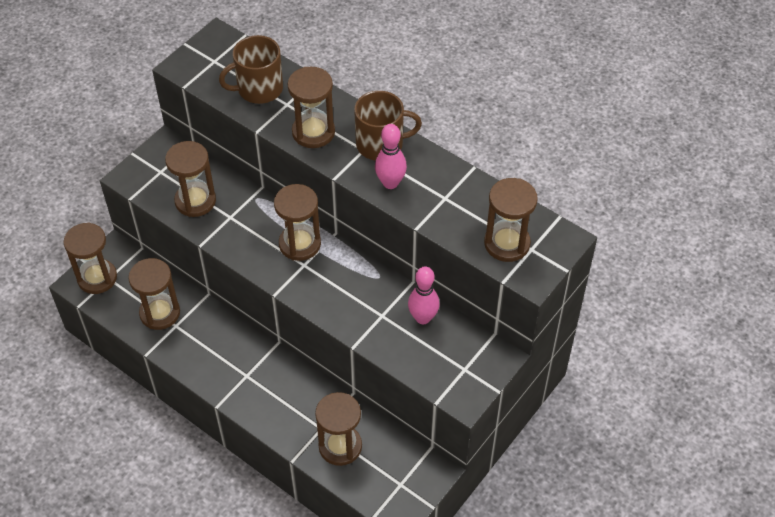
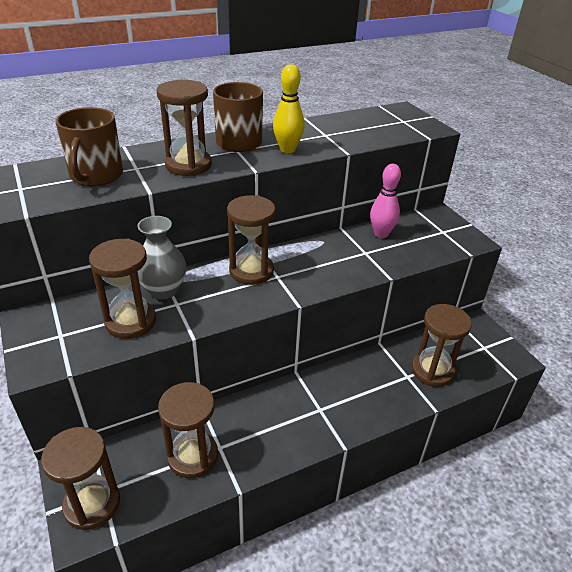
camera: 65 degrees left, 15 degrees down
pink bowling pin [375,124,407,189] -> yellow bowling pin [273,64,305,153]
brown hourglass [484,178,538,262] -> none
none -> grey vase [137,216,186,299]

